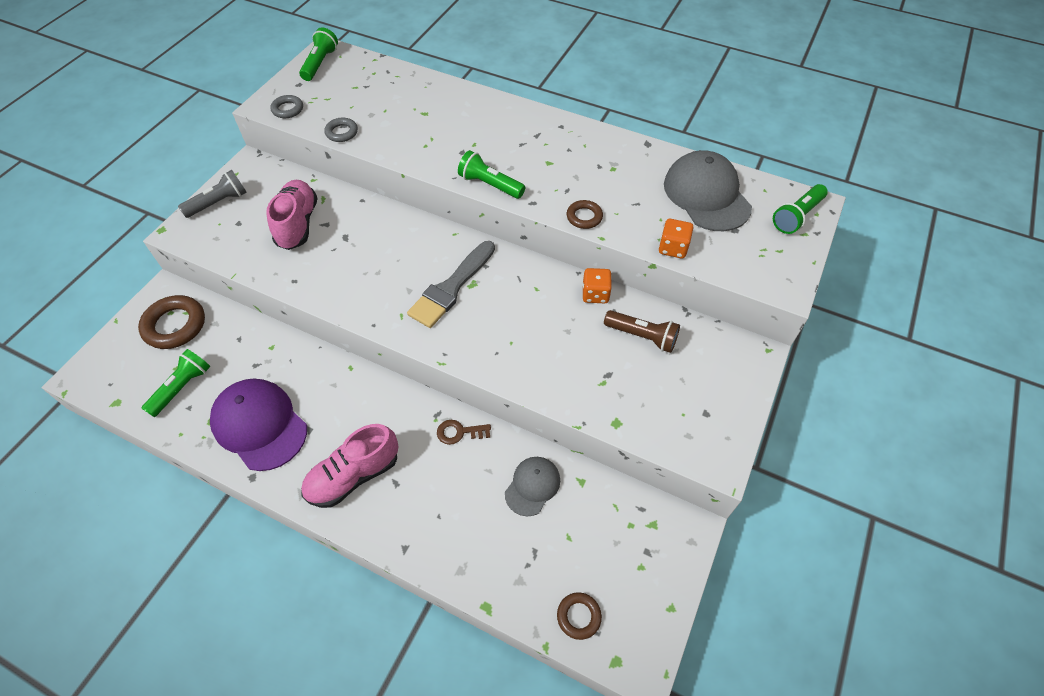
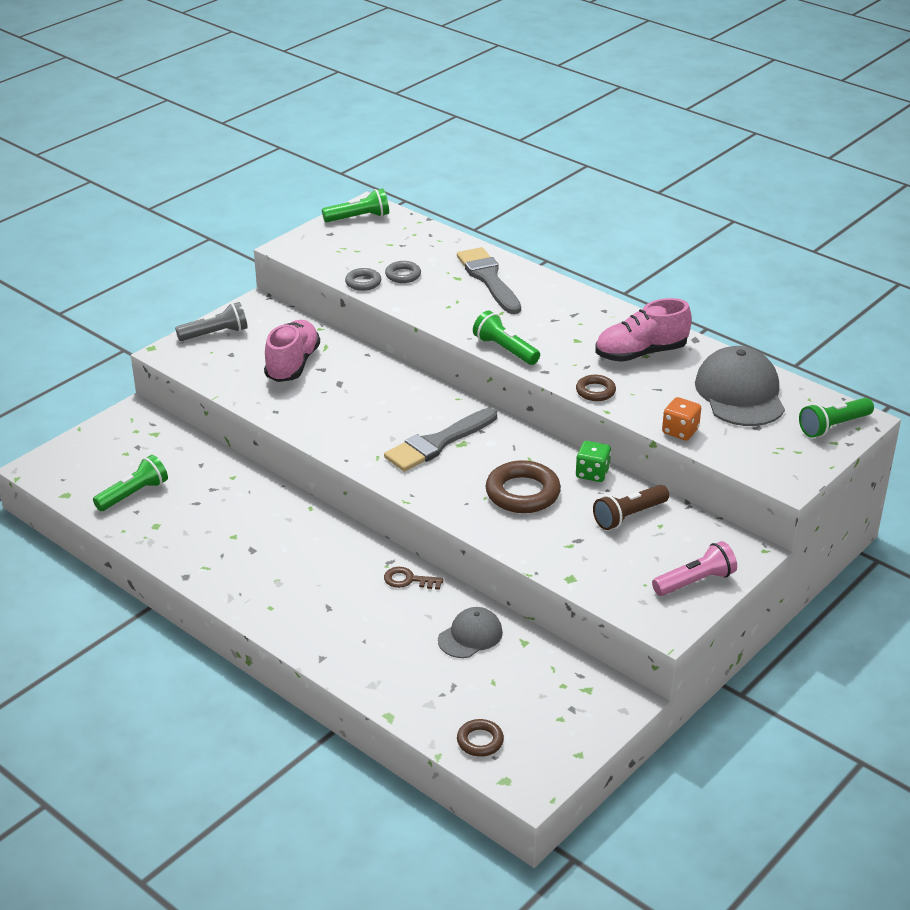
camera: 15 degrees right, 20 degrees down
brown ring [138,295,205,349] -> brown ring moved to [485,460,561,513]
purple cap [210,378,307,471] -> none
grey ring [271,95,303,118] -> grey ring moved to [385,261,421,283]
green flashlight [299,28,338,81] -> green flashlight turned 45 degrees clockwise [322,188,389,222]
pink shoe [301,424,398,508] -> pink shoe moved to [595,298,692,362]
orange dice [582,268,612,303] -> green dice [576,441,611,482]
brown flashlight [604,310,680,353] -> brown flashlight turned 105 degrees clockwise [593,485,669,530]
none -> grey brush [457,247,521,314]
none -> pink flashlight [652,541,737,596]

